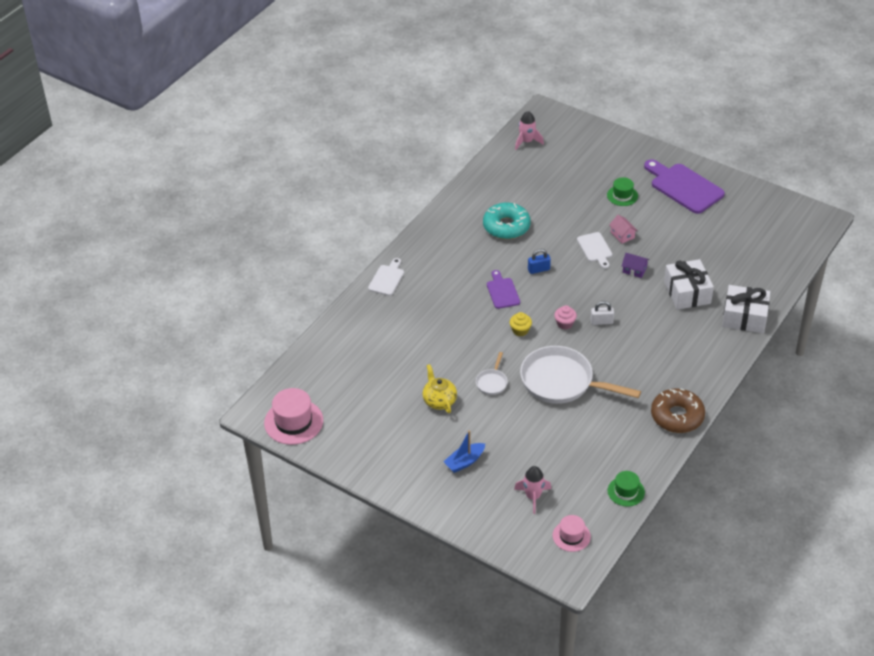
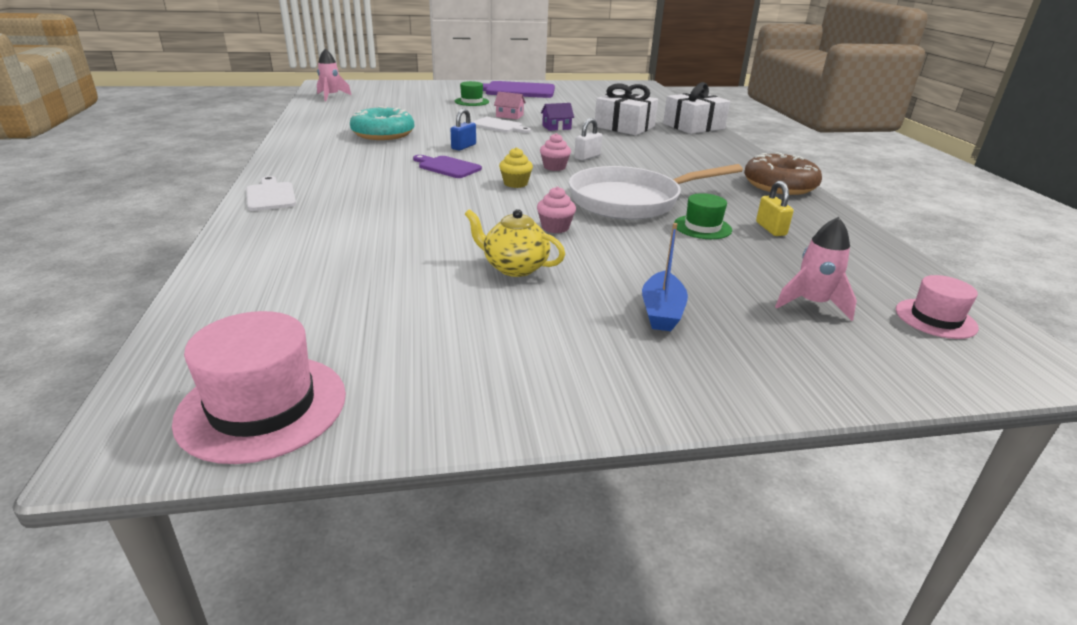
camera: 45 degrees left, 15 degrees down
white pan [476,352,508,395] -> pink cupcake [537,187,576,233]
green hat [608,471,645,507] -> green hat moved to [674,193,732,239]
none -> yellow padlock [756,181,794,236]

